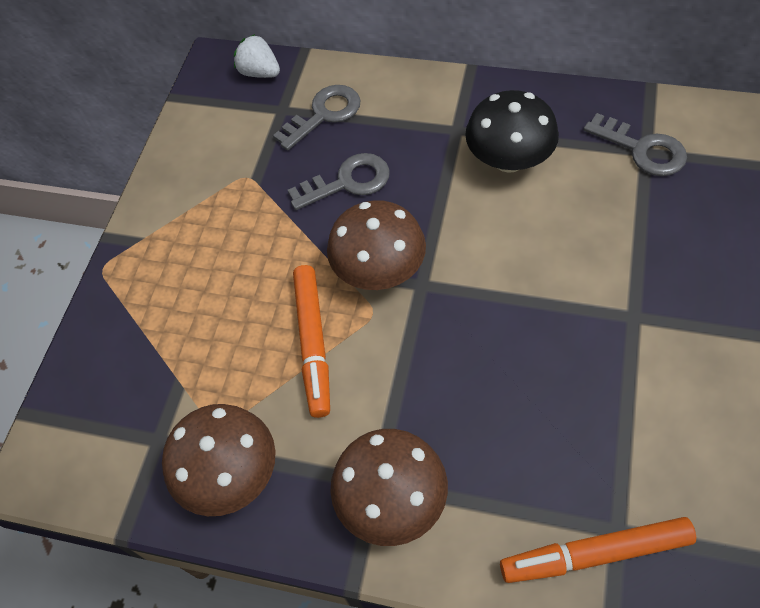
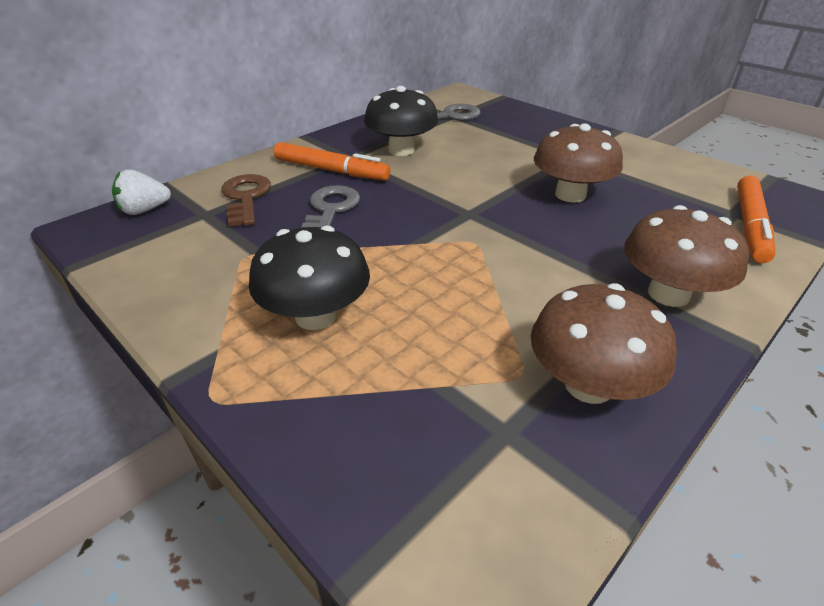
camera: 65 degrees left, 20 degrees down
grey key [273,85,360,151] -> brown key [222,174,271,226]
orange marker [293,265,330,418] -> orange marker moved to [274,142,390,181]
brown mushroom [327,200,426,290] -> brown mushroom moved to [534,123,623,203]
none -> black mushroom [249,225,370,330]

